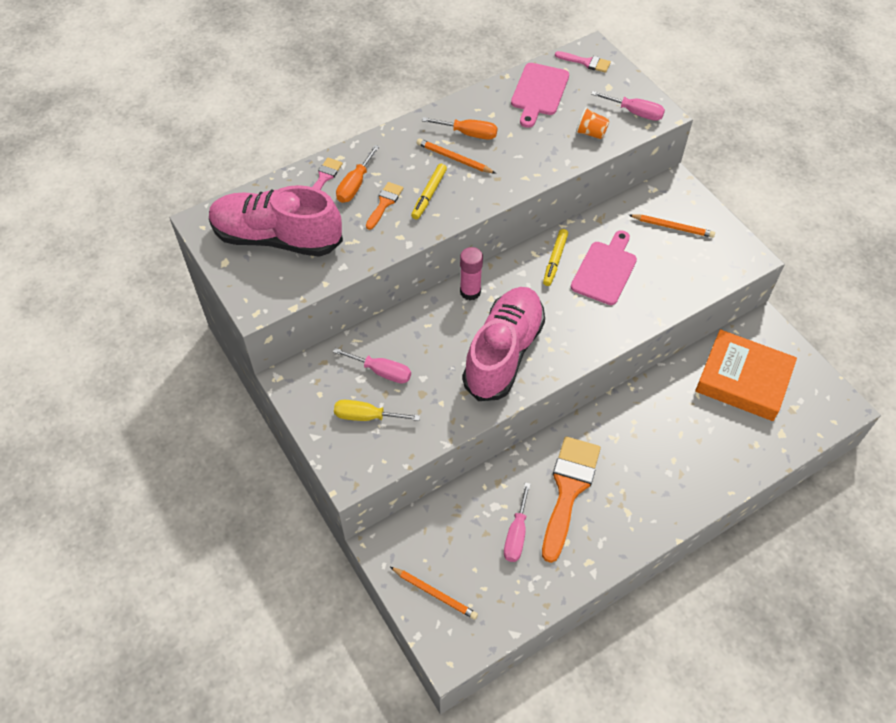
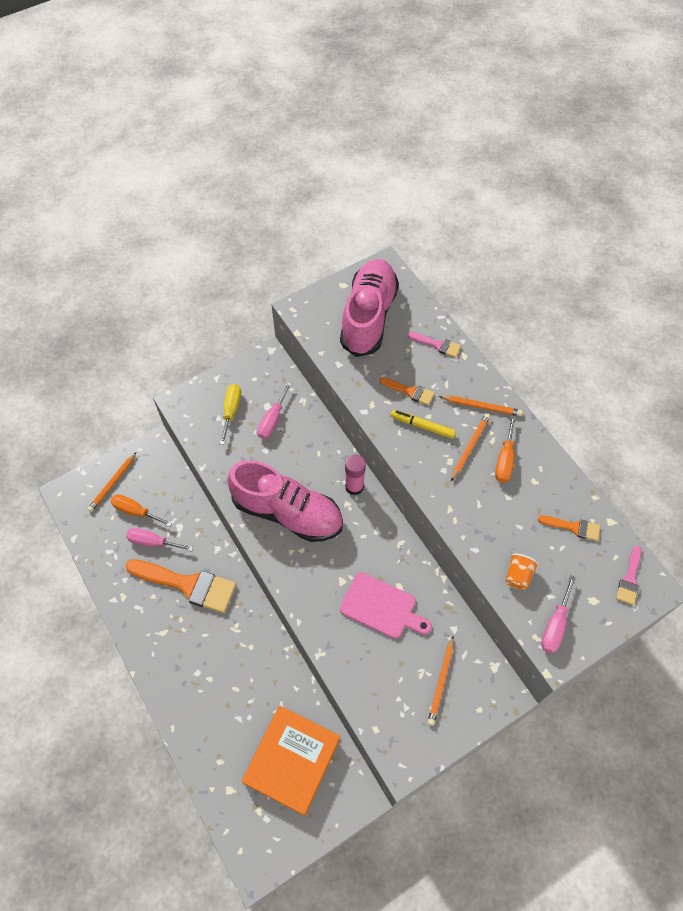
camera: 90 degrees right, 5 degrees up
orange screwdriver [336,145,379,203] -> orange screwdriver moved to [111,494,172,527]
pink cutting board [511,63,569,128] -> orange brush [538,515,601,541]
yellow marker [543,229,568,286] -> none
none -> orange pencil [439,396,523,416]

